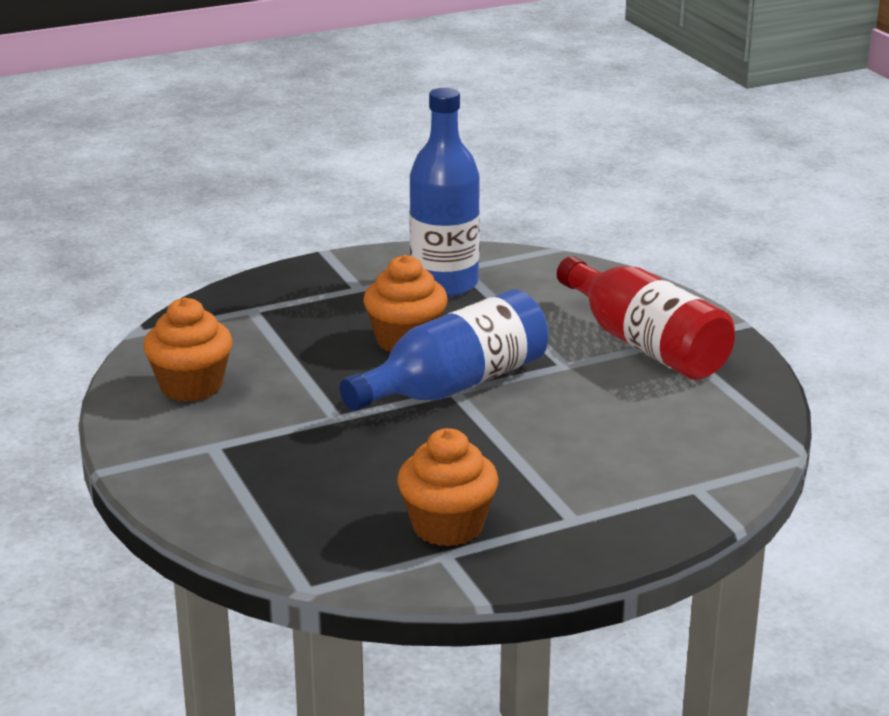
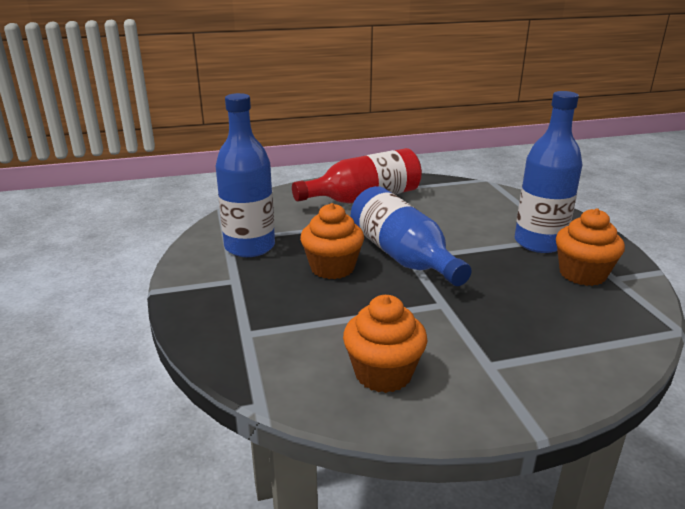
camera: 80 degrees left, 0 degrees up
none -> blue bottle [515,91,582,253]

